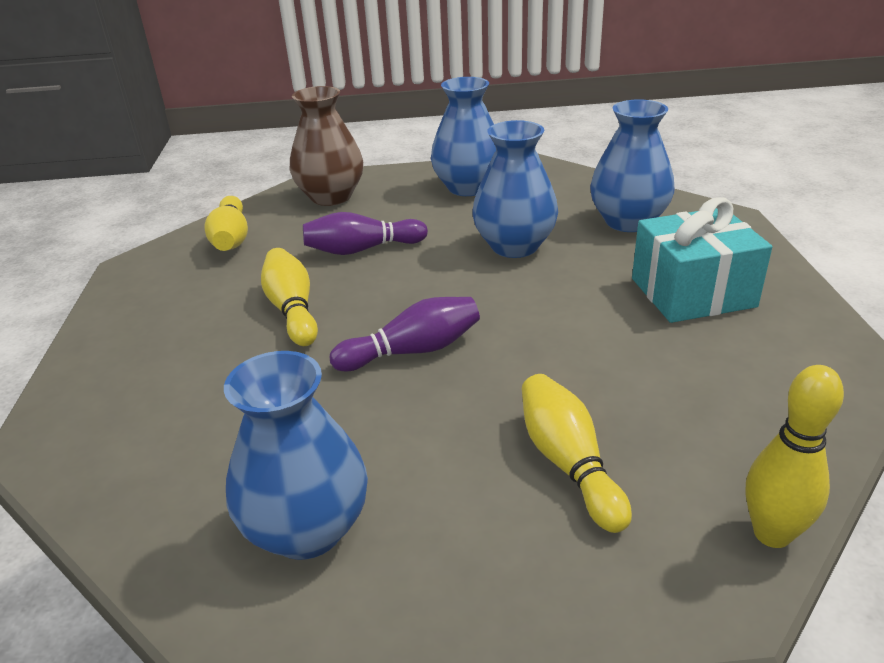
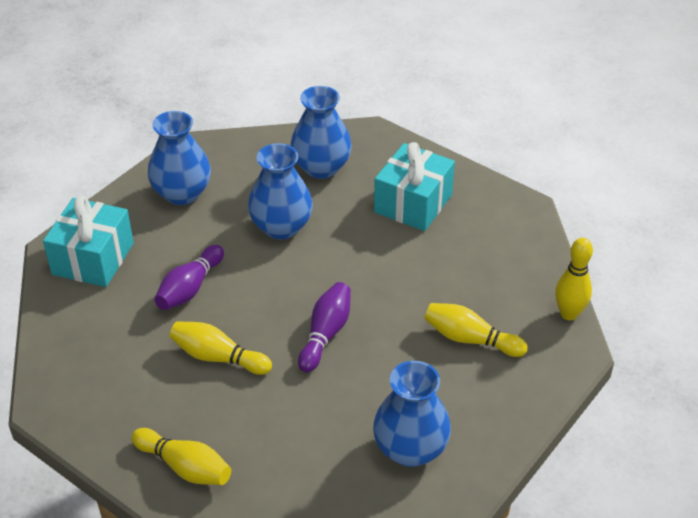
camera: 50 degrees left, 10 degrees up
yellow bowling pin [205,196,248,251] -> yellow bowling pin moved to [132,428,231,485]
brown vase [290,86,363,206] -> turquoise gift [43,196,134,287]

